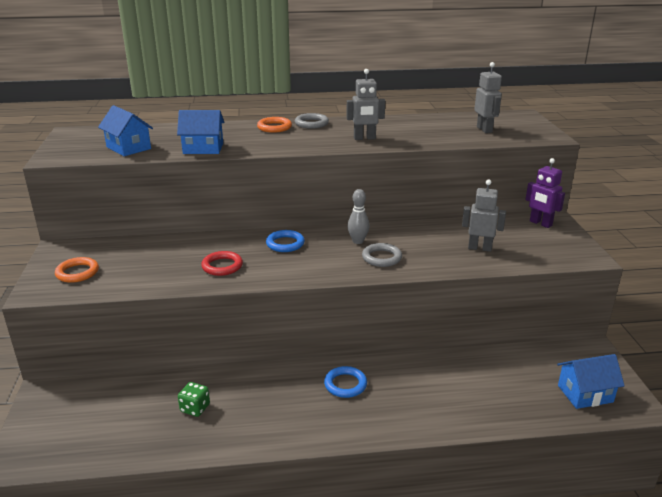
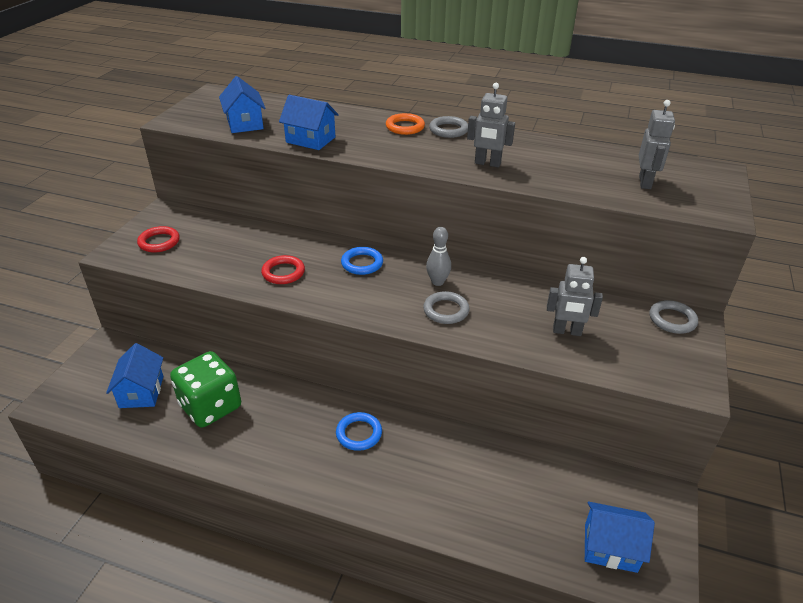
camera: 25 degrees right, 10 degrees up
orange ring [55,257,99,283] -> red ring [137,226,180,253]
green dice [178,382,210,417] -> green dice [170,351,241,428], size x2.12
grey robot [462,179,506,252] -> grey robot turned 150 degrees clockwise [547,257,603,336]
purple robot [525,158,565,228] -> grey ring [650,300,698,334]
none -> blue house [106,343,163,408]

